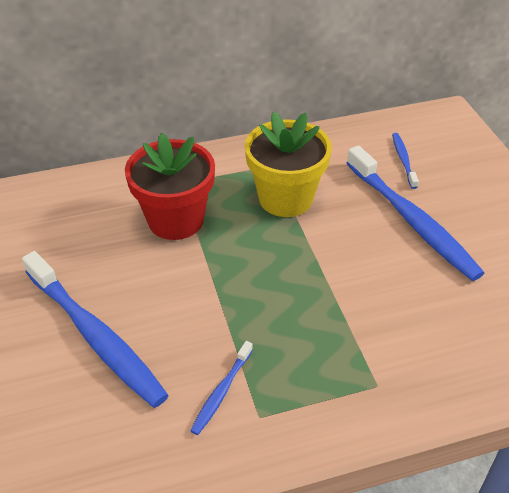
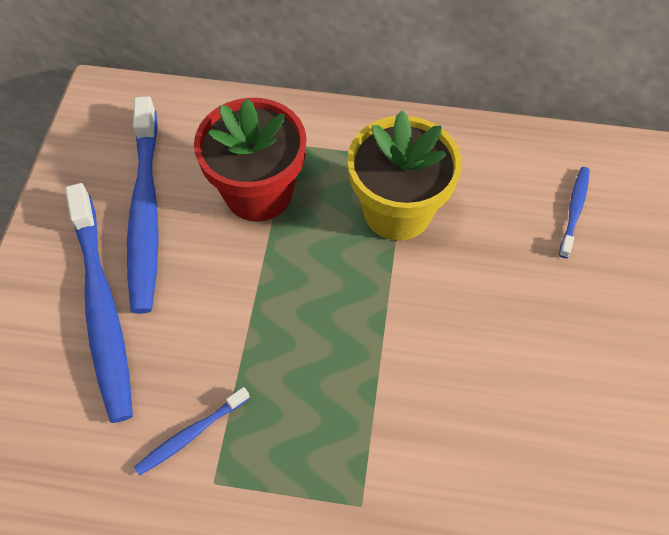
camera: 25 degrees right, 15 degrees up
blue toothbrush [346,146,484,281] -> blue toothbrush moved to [127,96,159,314]

